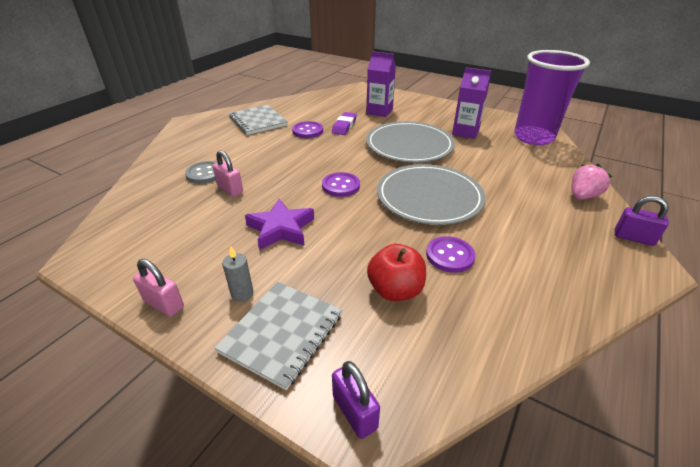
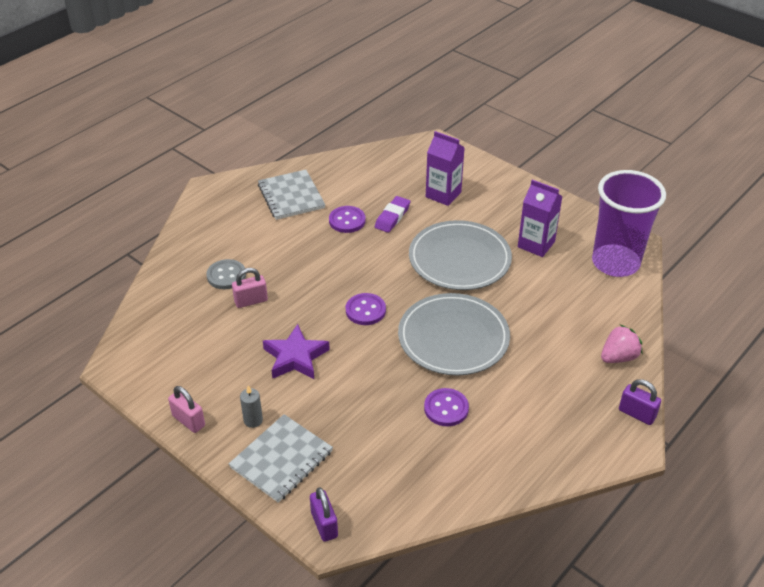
camera: 10 degrees right, 5 degrees up
pink padlock [213,150,243,197] -> pink padlock turned 75 degrees counterclockwise [232,268,268,308]
red apple [367,244,426,301] -> none

